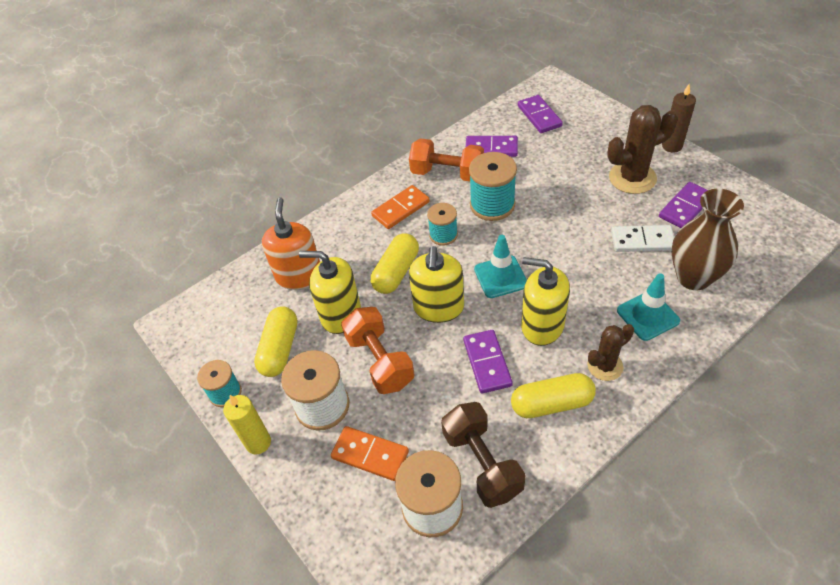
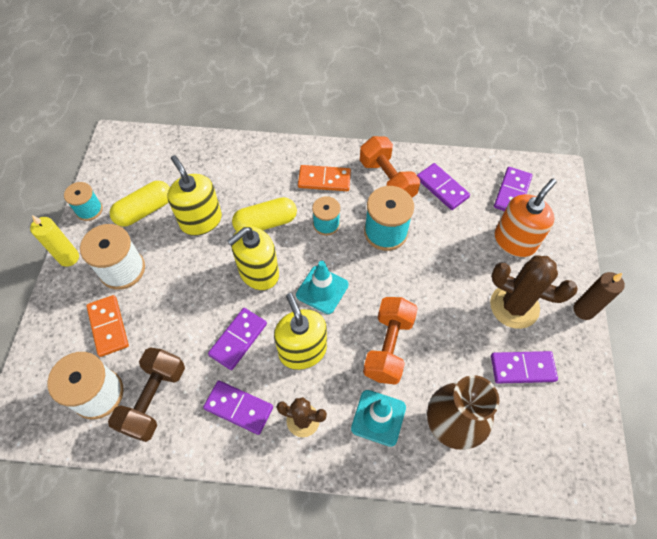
camera: 40 degrees right, 10 degrees up
orange soap dispenser [262,197,320,290] -> orange soap dispenser moved to [494,179,557,257]
orange dumbbell [341,307,415,394] -> orange dumbbell moved to [363,297,418,385]
yellow capsule [511,373,596,418] -> purple domino [203,380,273,435]
white domino [611,225,674,252] -> none

